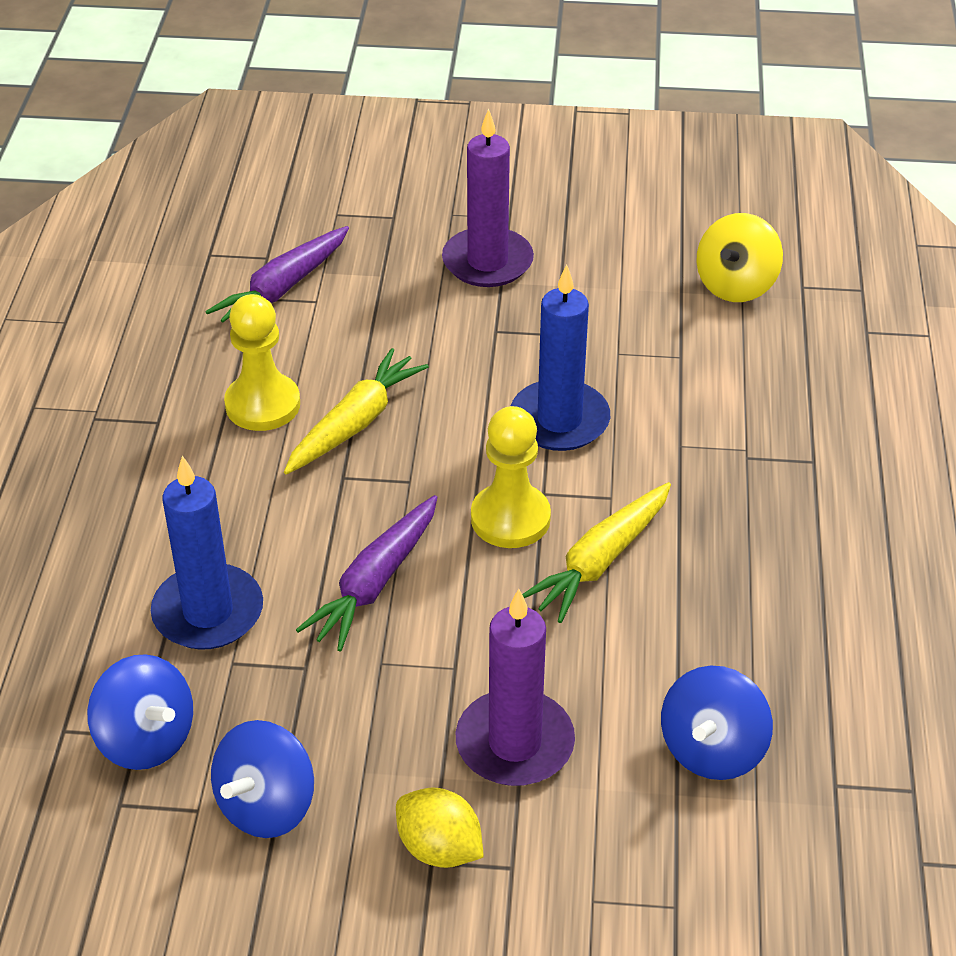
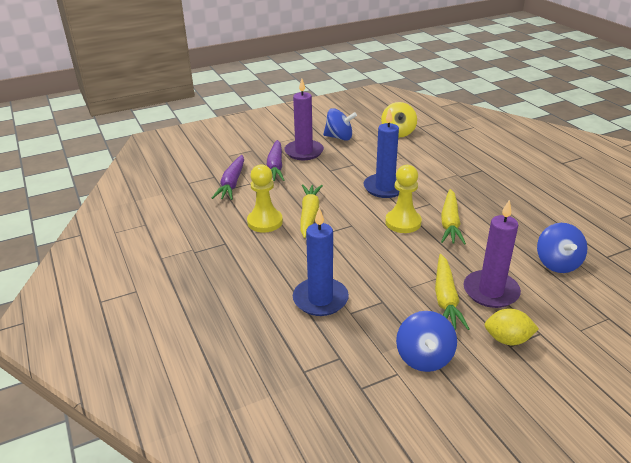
camera: 30 degrees left, 10 degrees down
blue spinning top [87,654,193,770] -> blue spinning top moved to [323,108,357,141]
purple carrot [296,495,438,652] -> purple carrot moved to [267,140,284,181]
none -> yellow carrot [435,254,469,330]

